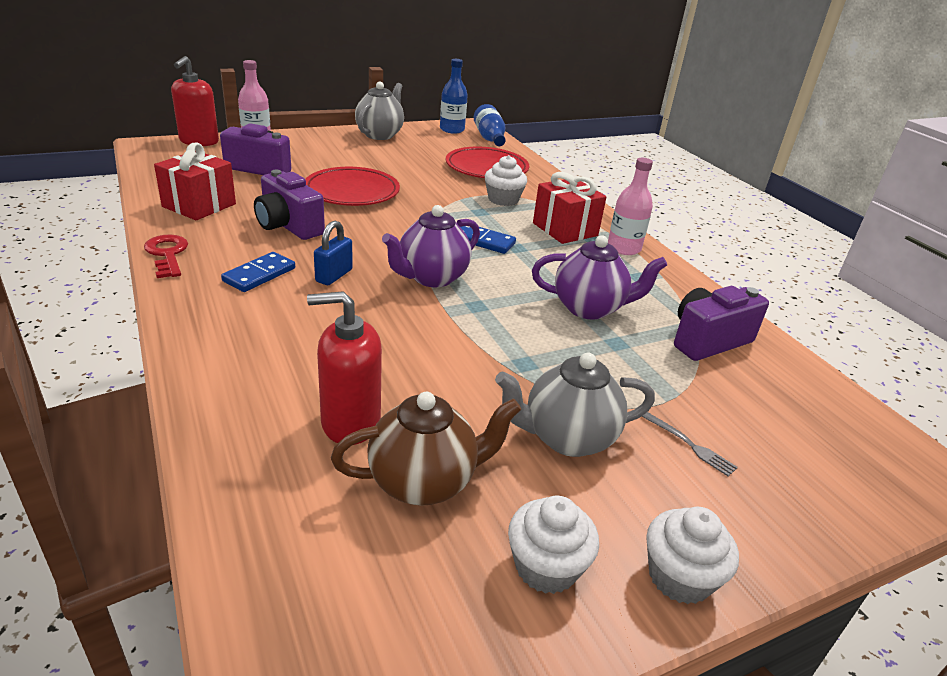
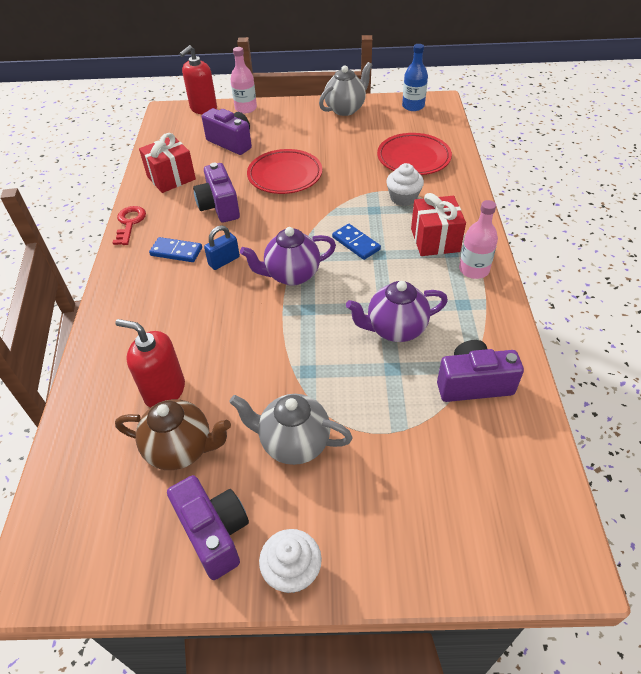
camera: 30 degrees right, 15 degrees up
blue domino [221,252,295,292] -> blue domino turned 45 degrees clockwise [149,237,202,262]
blue bottle [473,104,506,146] -> none
white cupcake [508,496,599,594] -> purple camera [167,475,249,580]
purple teapot [532,235,667,320] -> purple teapot turned 135 degrees clockwise [346,281,448,342]
grey fork [641,412,738,477] -> none

